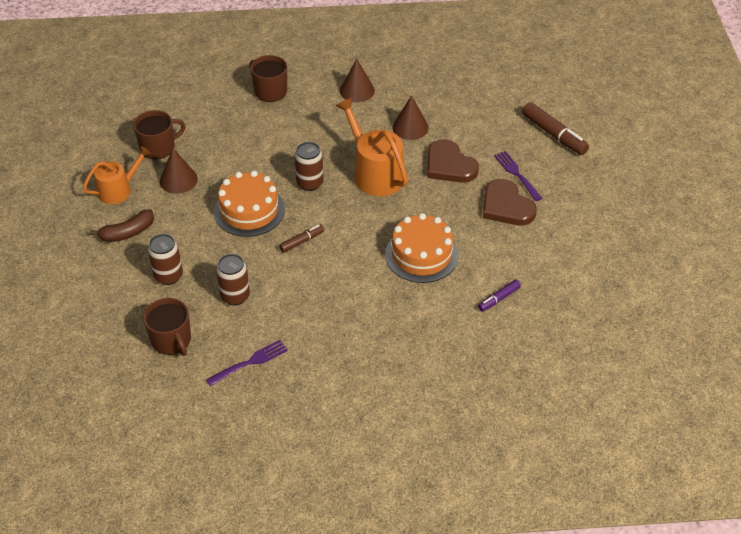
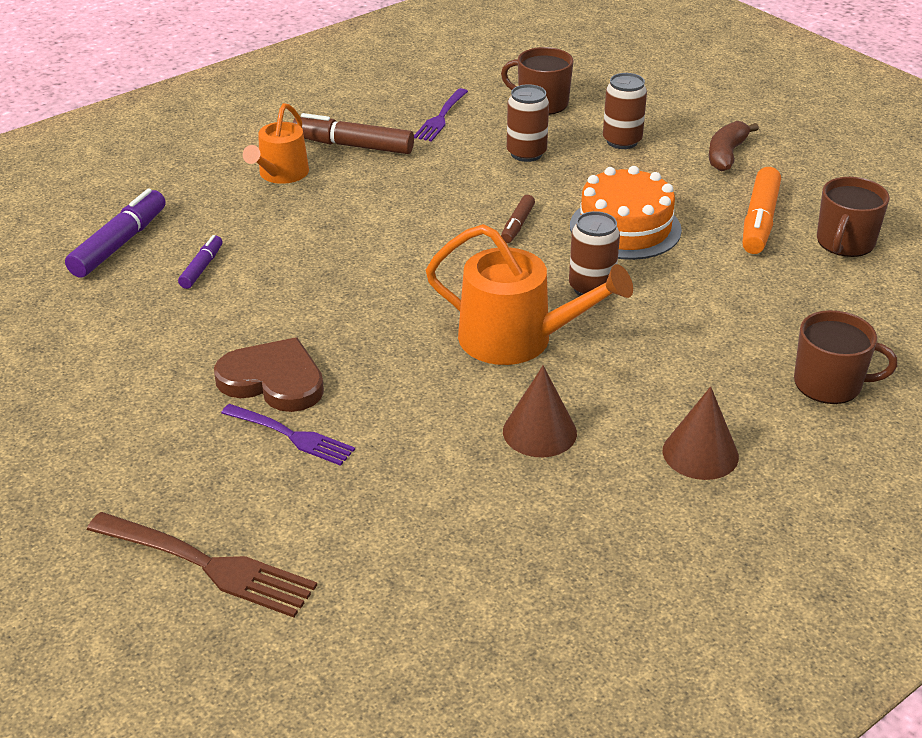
camera: 145 degrees right, 10 degrees down
orange watering can [83,146,151,204] -> orange watering can moved to [243,103,309,184]
brown cone [160,148,198,194] -> orange marker [742,167,781,254]
orange cake [385,213,458,283] -> none
brown heart [428,139,479,183] -> none
brown marker [522,102,589,155] -> brown marker moved to [293,113,414,154]
none -> purple marker [65,188,166,278]
none -> brown fork [87,512,317,618]

